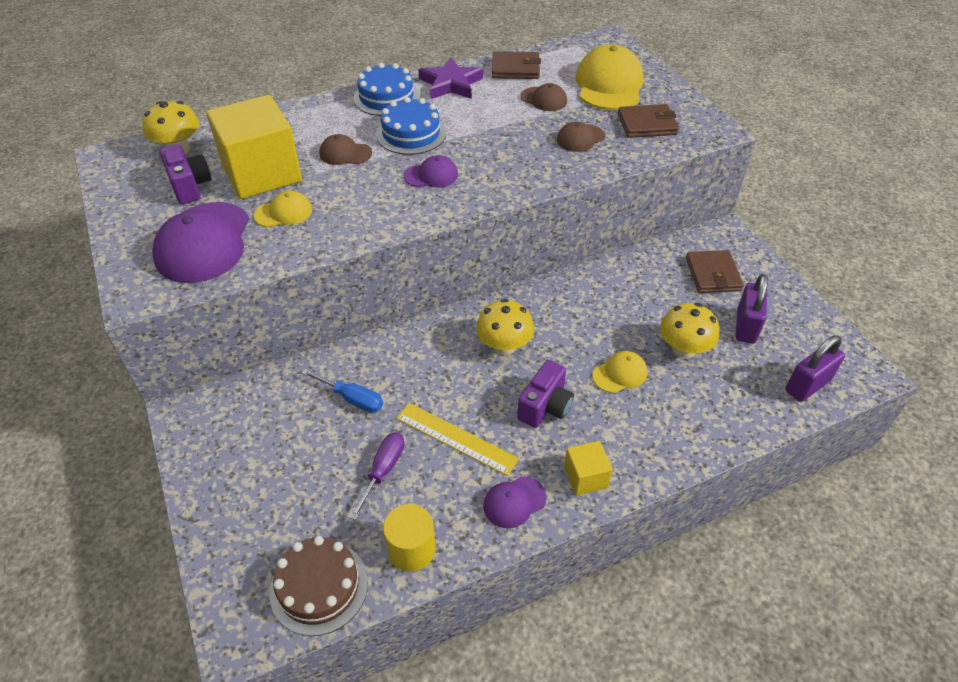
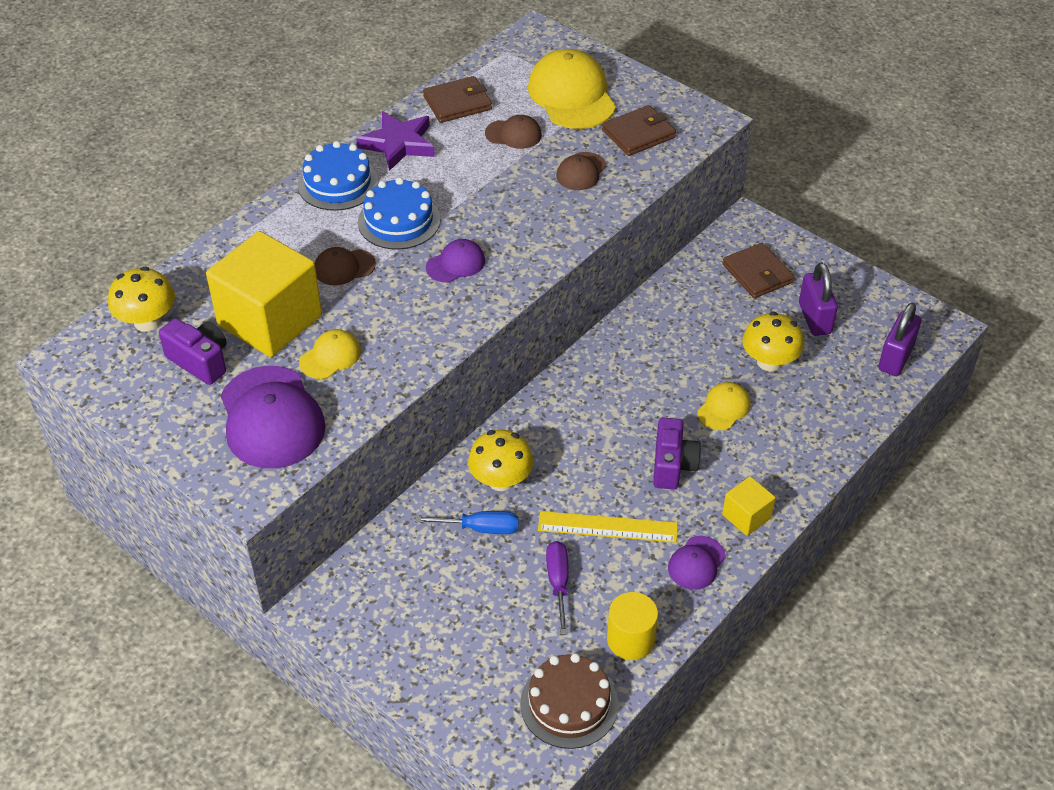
camera: 25 degrees left, 0 degrees up
yellow mushroom [476,299,534,355] -> yellow mushroom moved to [468,429,534,491]

